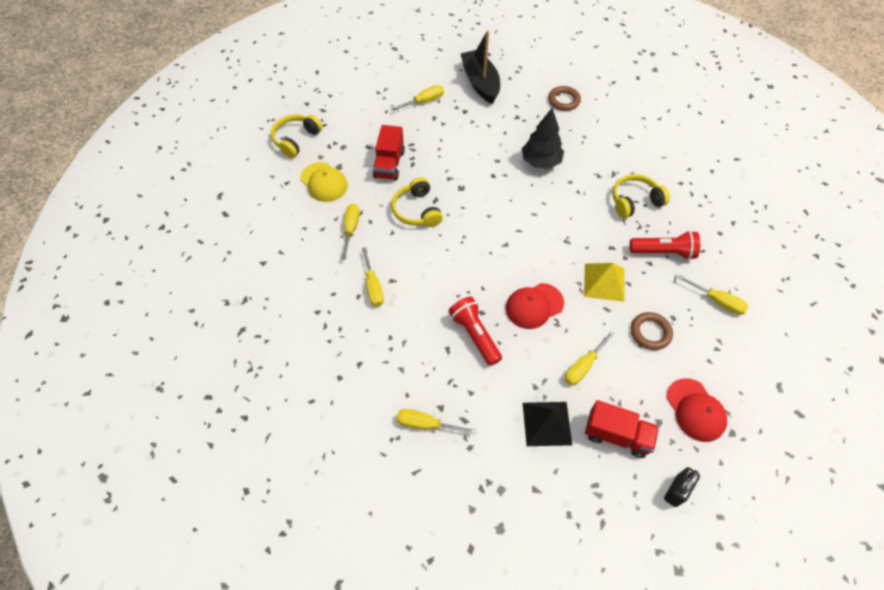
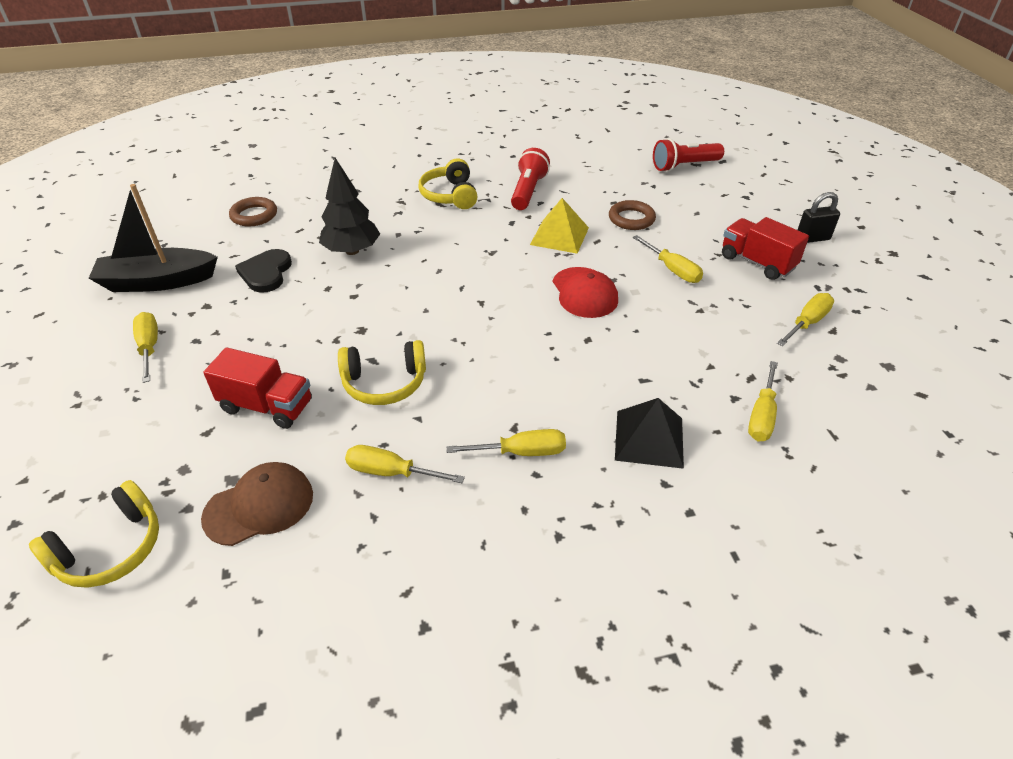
camera: 80 degrees left, 15 degrees down
yellow headphones [271,114,323,158] -> yellow headphones turned 90 degrees counterclockwise [29,480,159,588]
yellow cap [300,162,348,202] -> brown cap [201,462,313,546]
red flashlight [449,297,502,366] -> red flashlight moved to [653,138,724,172]
black pyramid [523,402,572,446] -> black pyramid moved to [615,398,684,469]
red truck [585,400,659,458] -> red truck turned 75 degrees counterclockwise [722,217,809,280]
black padlock [664,467,700,507] -> black padlock turned 60 degrees counterclockwise [798,192,840,243]
red cap [666,378,727,442] -> none
yellow screwdriver [678,275,748,315] -> yellow screwdriver moved to [777,293,834,346]
none -> black heart [235,249,292,293]

